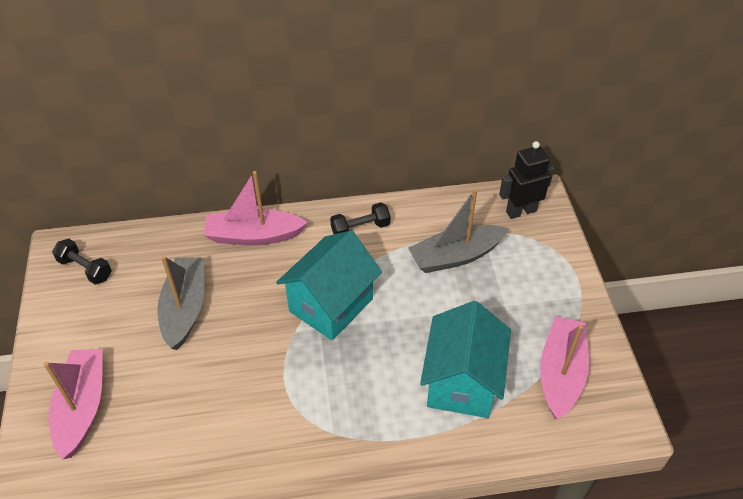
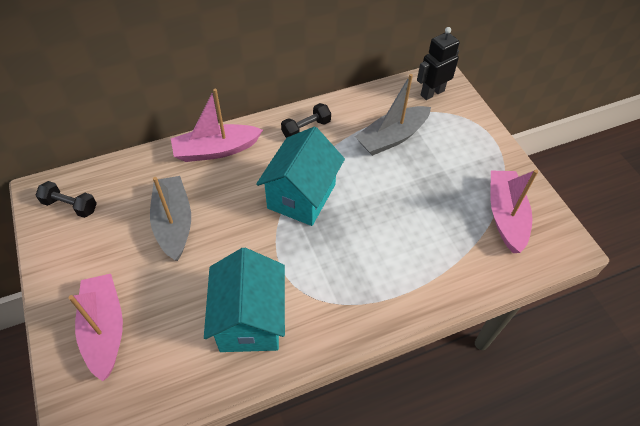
camera: 15 degrees left, 5 degrees up
turquoise house [420,301,511,418] -> turquoise house moved to [204,248,285,352]

